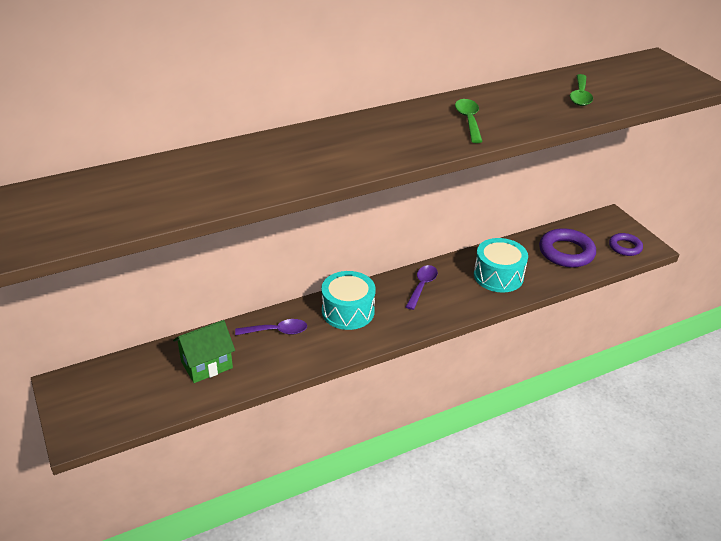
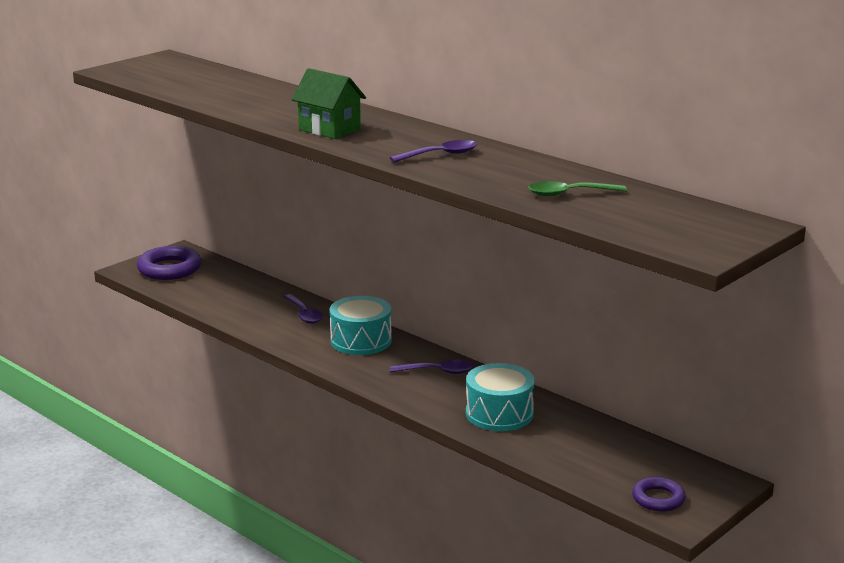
camera: 70 degrees right, 15 degrees down
green house [173,320,235,383] -> green house moved to [291,68,366,139]
green spoon [455,99,483,143] -> purple spoon [390,140,477,163]
purple ring [539,228,596,268] -> purple ring moved to [137,246,202,280]

